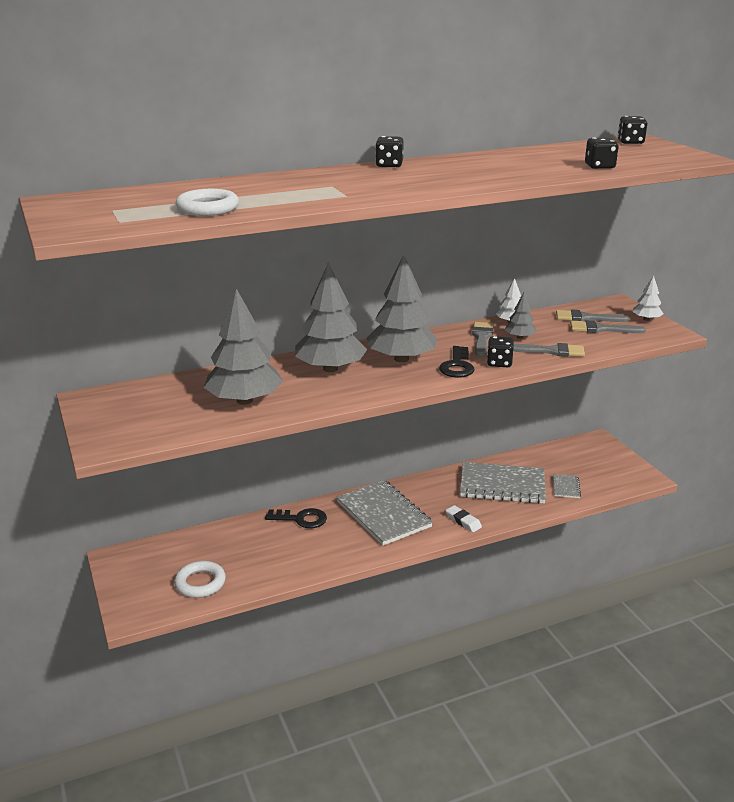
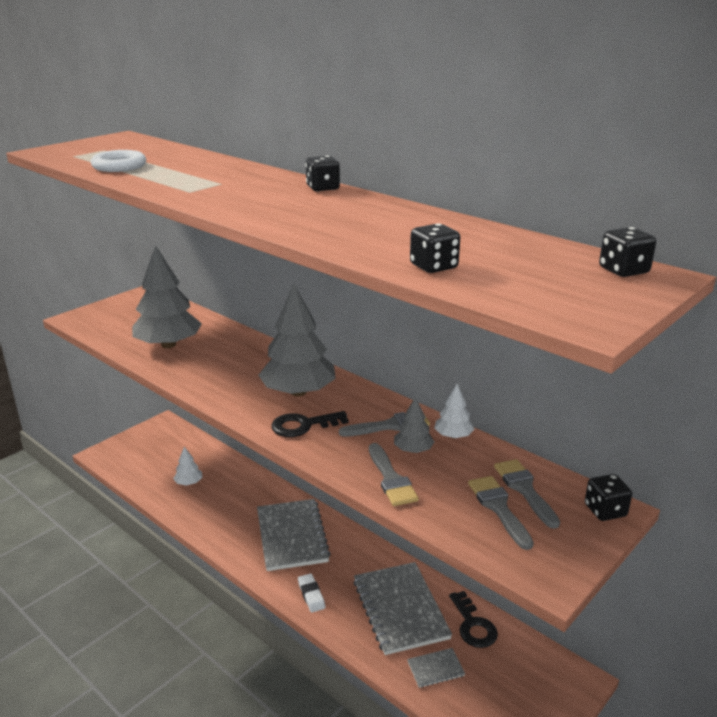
camera: 65 degrees right, 0 degrees up
white ring [174,561,226,598] -> none
black key [265,508,327,528] -> black key moved to [449,591,498,648]
grey tree [295,263,367,372] -> none
grey notebook [336,480,433,546] -> grey notebook turned 45 degrees counterclockwise [257,499,331,571]
white eraser [445,505,482,532] -> white eraser turned 45 degrees counterclockwise [298,573,326,612]
black dice [487,336,514,367] -> black dice moved to [585,474,632,521]
white tree [632,276,664,321] -> white tree moved to [173,447,203,485]

